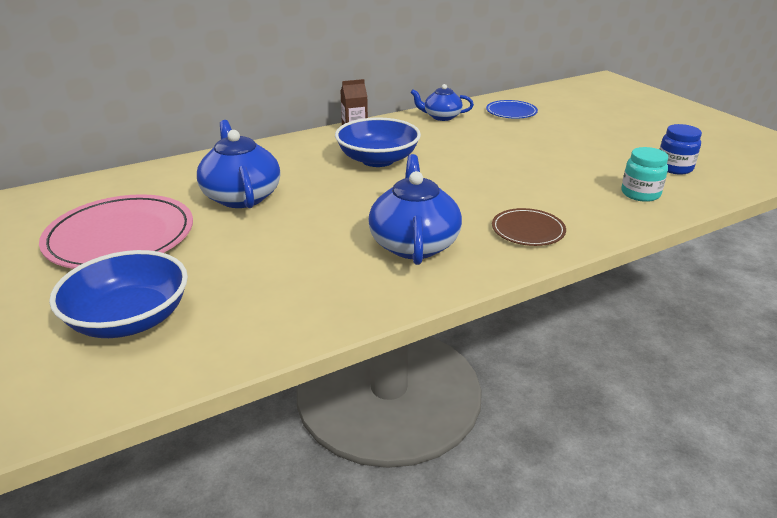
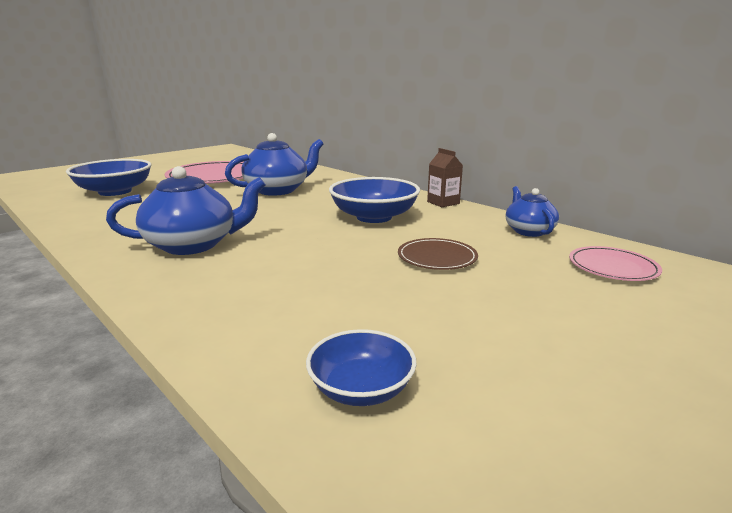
camera: 75 degrees right, 10 degrees down
blue plate [486,100,538,119] -> pink plate [569,246,662,281]
brown plate [492,208,566,246] -> brown plate moved to [398,238,478,270]
turquoise jar [621,147,668,202] -> blue bowl [306,329,417,406]
blue jar [659,124,702,174] -> none

